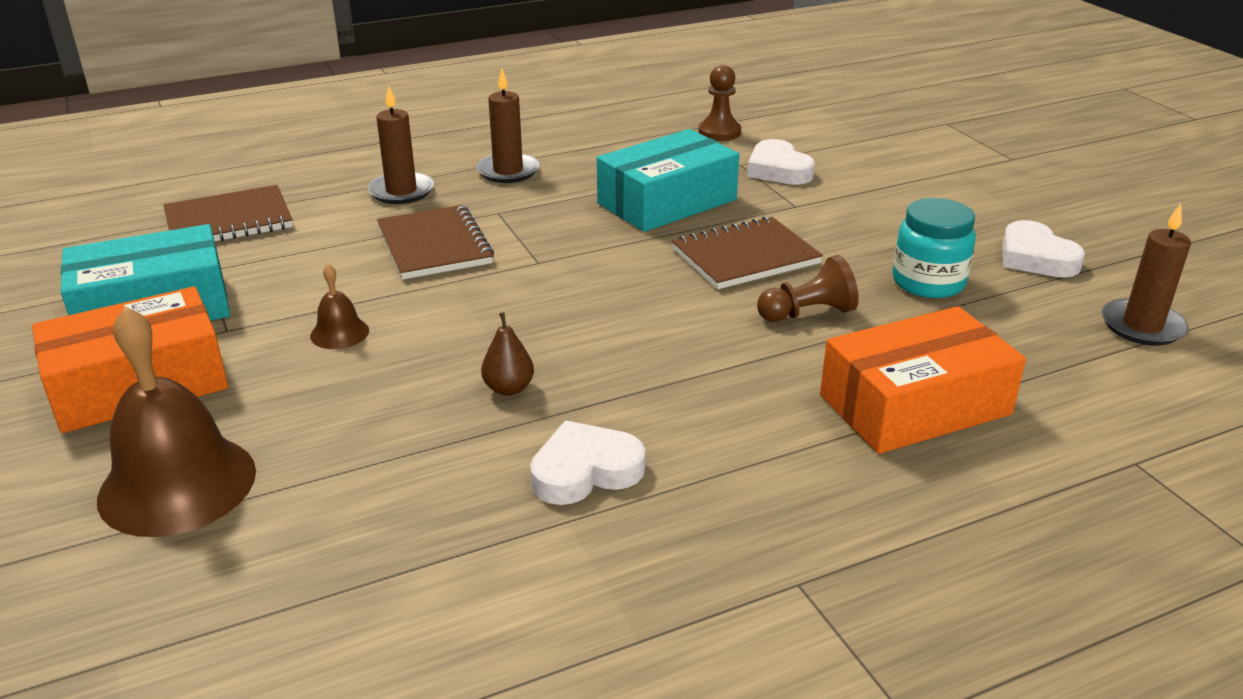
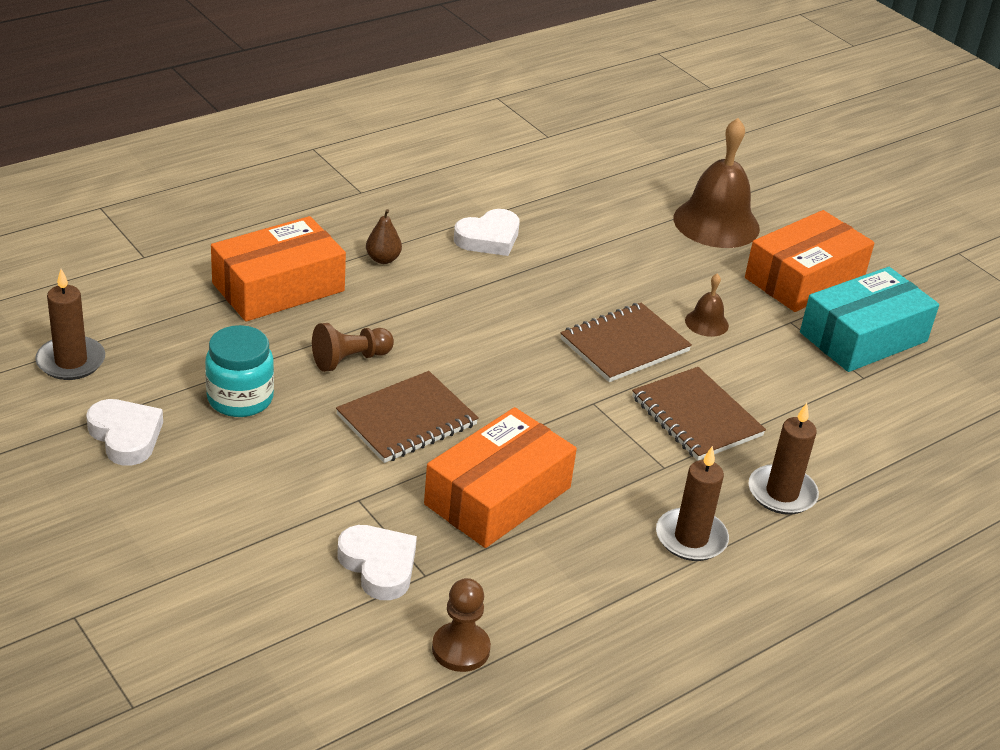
camera: 165 degrees right, 5 degrees up
brown notebook [163,185,293,241] -> brown notebook moved to [560,303,692,382]
brown pear [481,312,534,396] -> brown pear moved to [366,209,402,264]
turquoise box [597,129,739,232] -> orange box [424,407,577,548]

